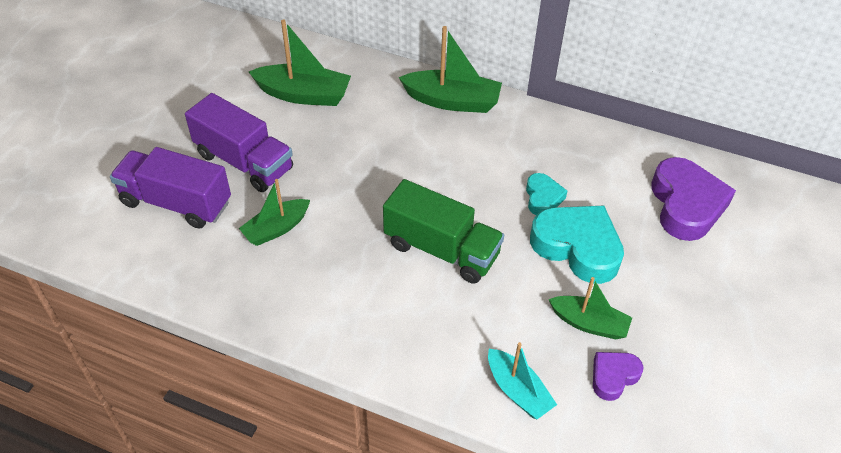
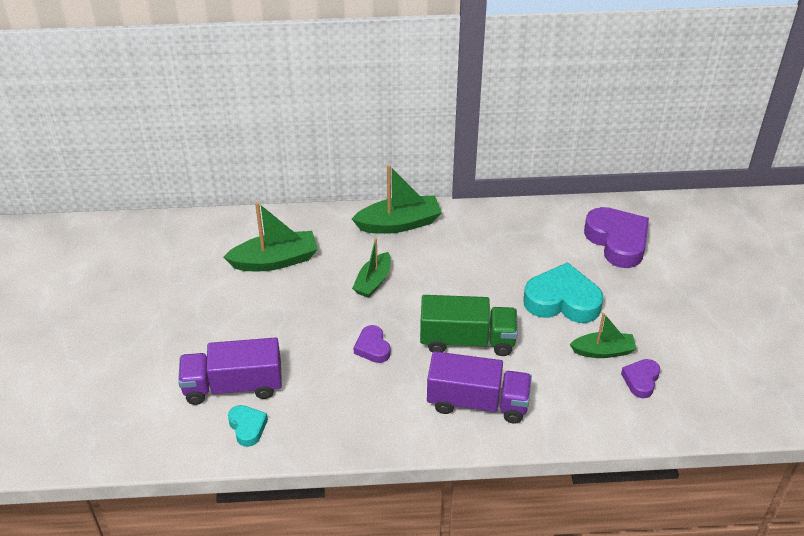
camera: 25 degrees left, 5 degrees down
purple truck [185,93,293,192] -> purple truck moved to [427,351,532,424]
green boat [239,179,310,246] -> green boat moved to [352,238,391,298]
turquoise boat [488,342,557,419] -> none
turquoise heart [526,173,567,215] -> turquoise heart moved to [228,405,268,447]
none -> purple heart [353,325,390,363]

